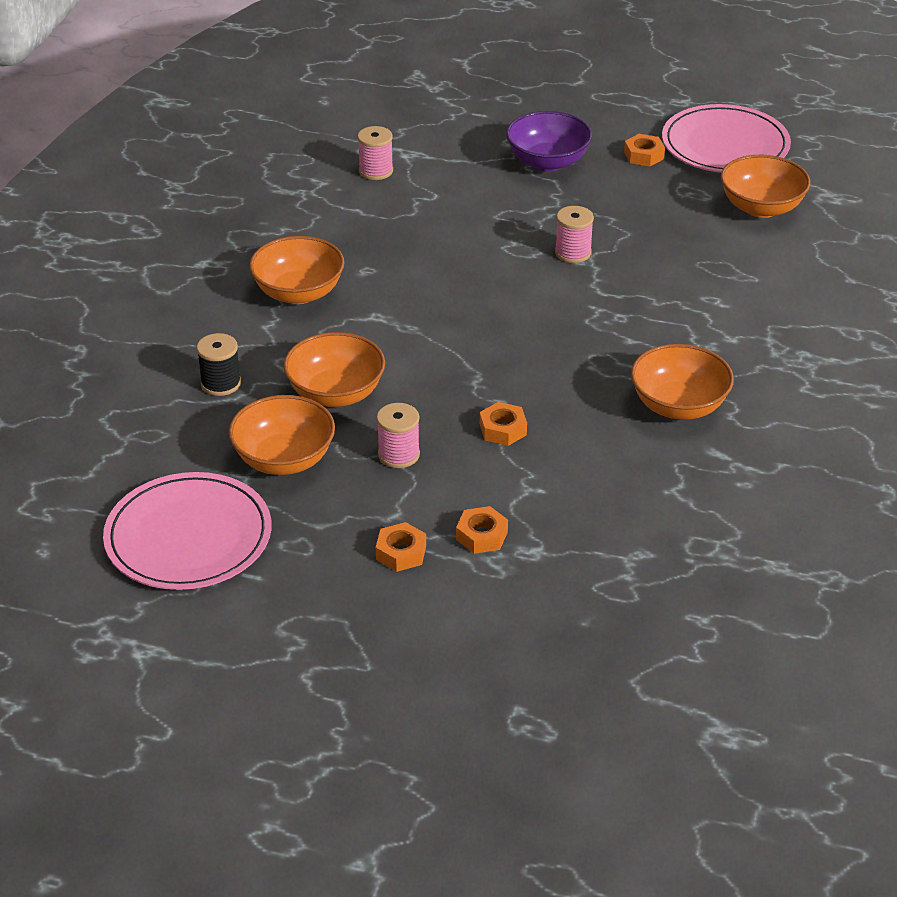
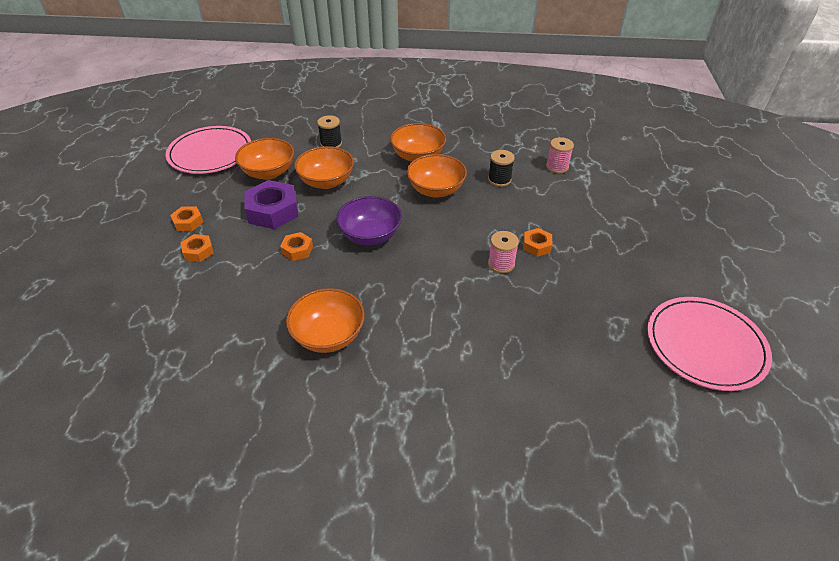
camera: 80 degrees right, 5 degrees up
pink spool [377,403,420,468] -> purple nut [244,180,298,229]
purple bowl [506,111,592,172] -> purple bowl moved to [336,196,402,245]
orange nut [624,134,665,167] -> orange nut moved to [523,228,553,257]
orange bowl [721,155,810,218] -> orange bowl moved to [407,154,467,198]
none -> black spool [488,150,515,187]

